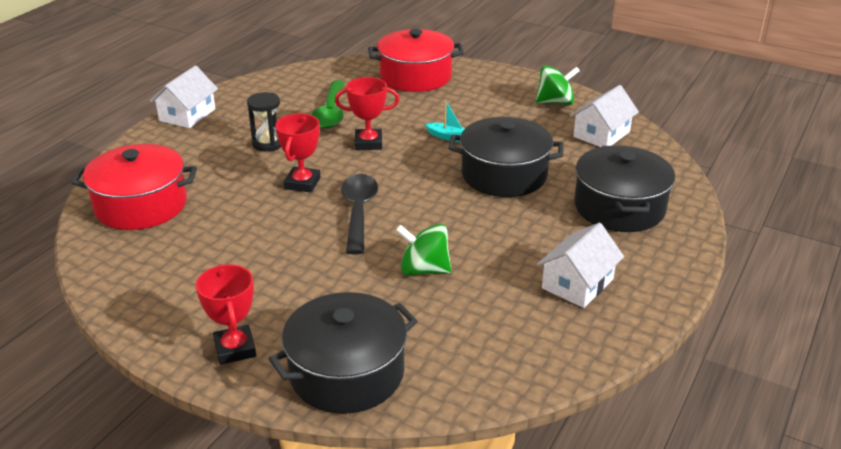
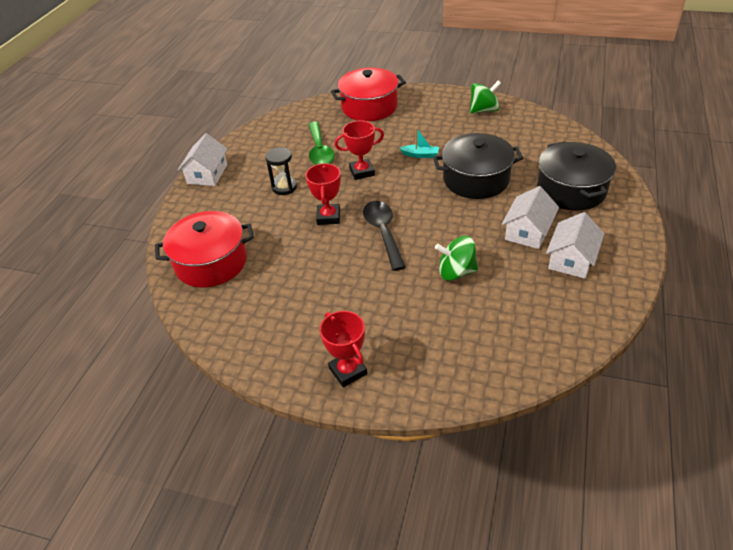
camera: 10 degrees left, 10 degrees up
black pot [269,292,418,414] -> none
white house [570,85,639,147] -> white house moved to [502,186,559,249]

